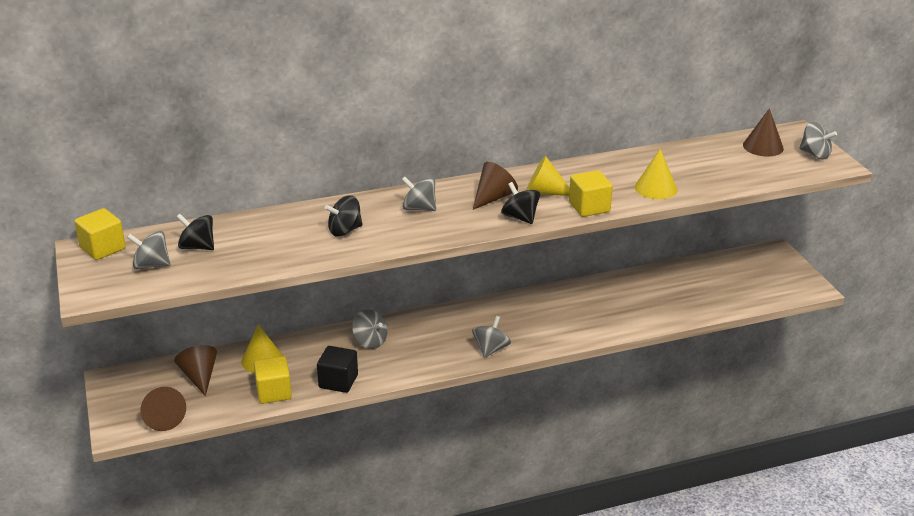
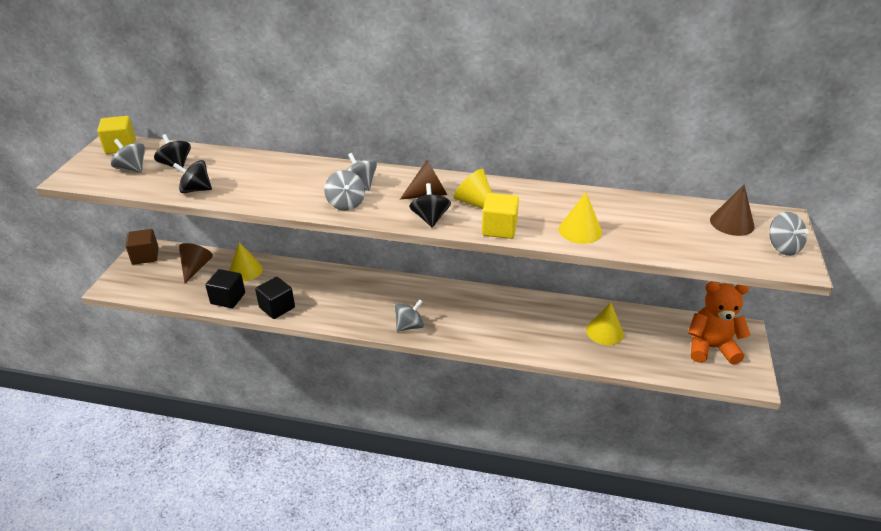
camera: 30 degrees right, 5 degrees up
brown cone [140,387,186,431] -> none
yellow cube [254,356,292,404] -> black cube [205,269,245,308]
black spinning top [325,195,363,236] -> black spinning top moved to [173,160,212,193]
grey spinning top [352,309,387,349] -> grey spinning top moved to [324,170,365,211]
none -> brown cube [125,229,159,265]
none -> yellow cone [586,302,624,345]
none -> orange teddy bear [688,282,751,365]

